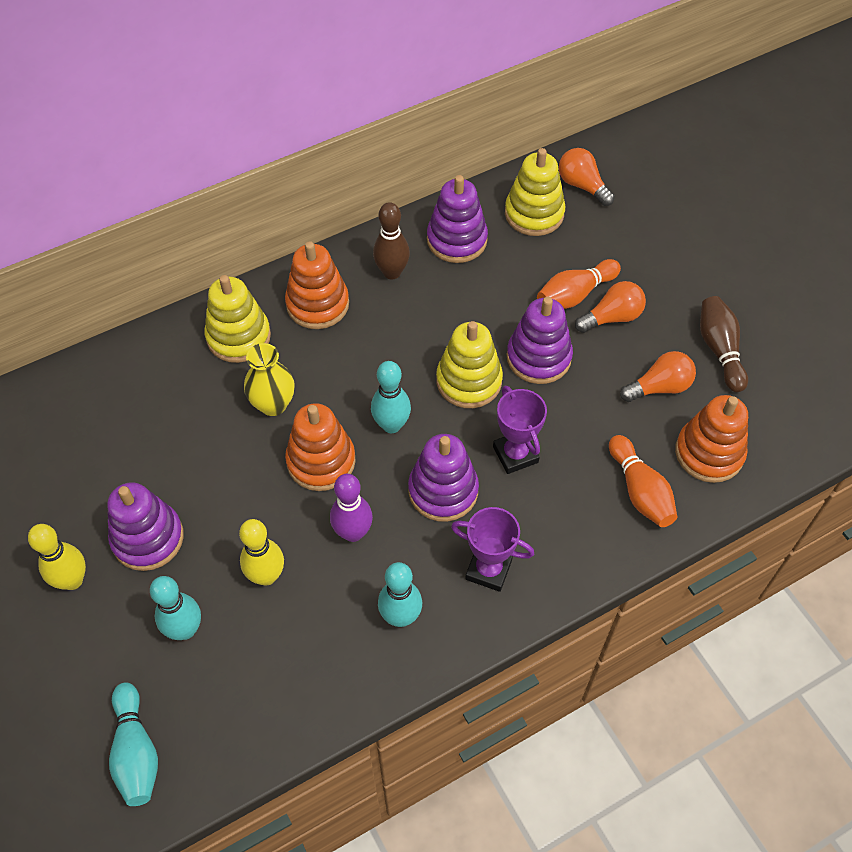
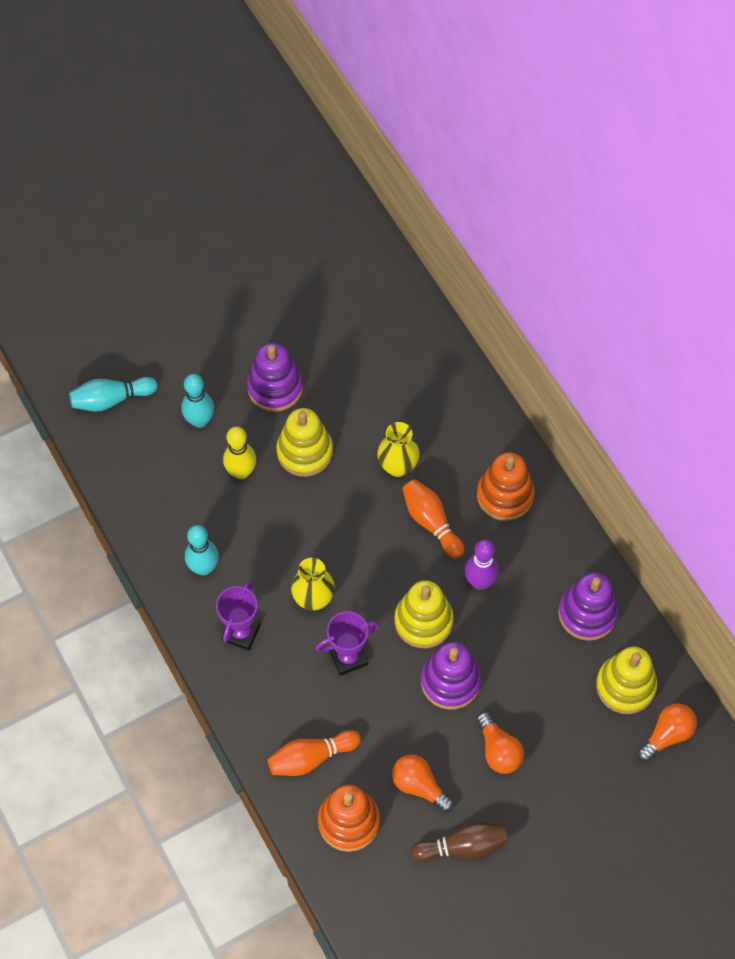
camera: 90 degrees right, 5 degrees up
yellow bowling pin [28,524,86,590] -> none
yellow stacking toy [204,275,271,363] -> yellow stacking toy moved to [276,408,333,477]
orange stacking toy [285,403,356,491] -> none
purple bowling pin [330,474,373,542] -> purple bowling pin moved to [465,539,499,590]
turquoise bowling pin [371,361,411,433] -> none
brown bowling pin [373,202,410,279] -> none
purple stacking toy [408,434,479,522] -> yellow vase [291,558,335,611]
orange bowling pin [537,259,621,309] -> orange bowling pin moved to [402,479,464,559]
orange light bulb [620,351,696,402] -> orange light bulb turned 150 degrees clockwise [392,754,454,813]

